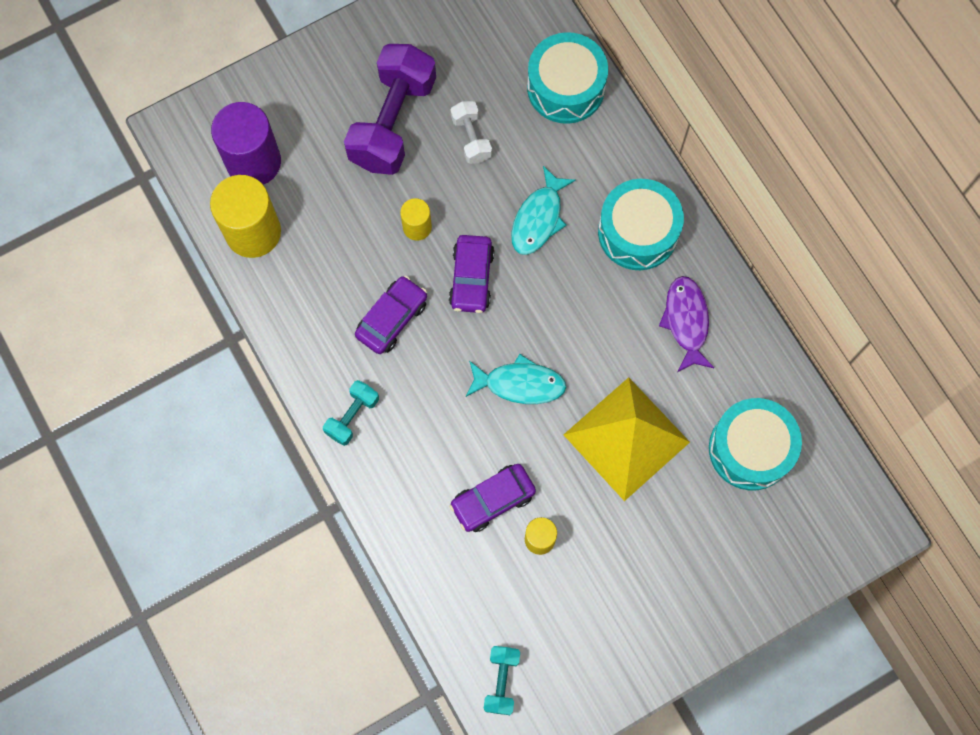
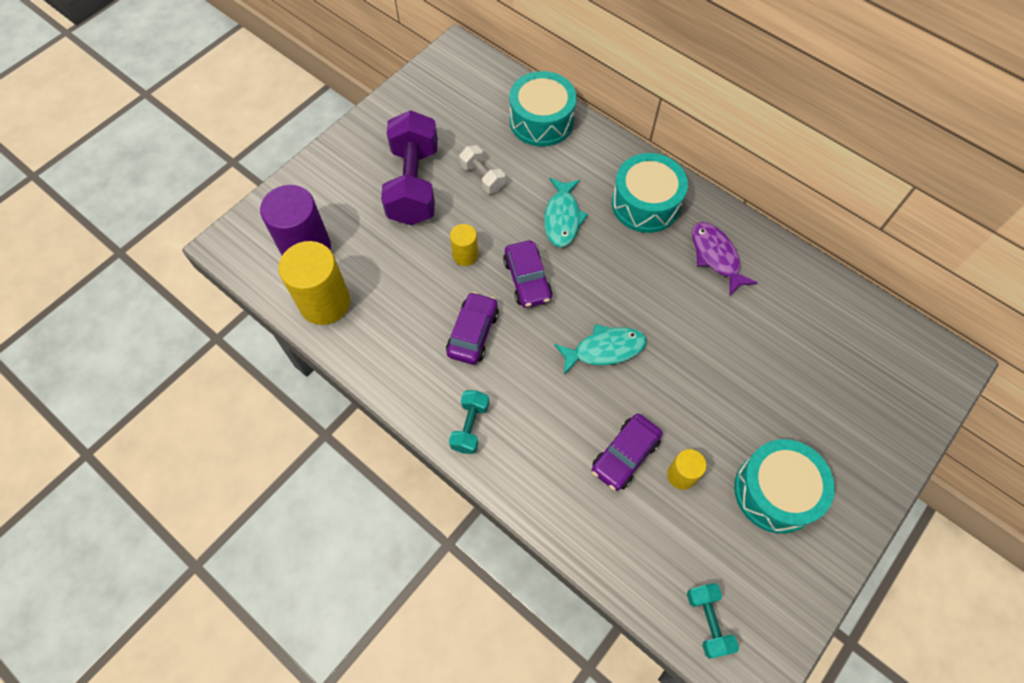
camera: 20 degrees left, 10 degrees down
yellow pyramid [563,377,690,501] -> none
turquoise drum [709,398,802,490] -> turquoise drum moved to [734,439,835,534]

